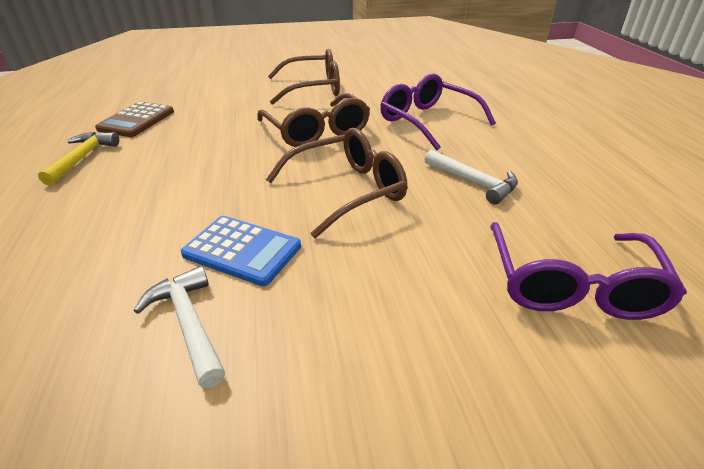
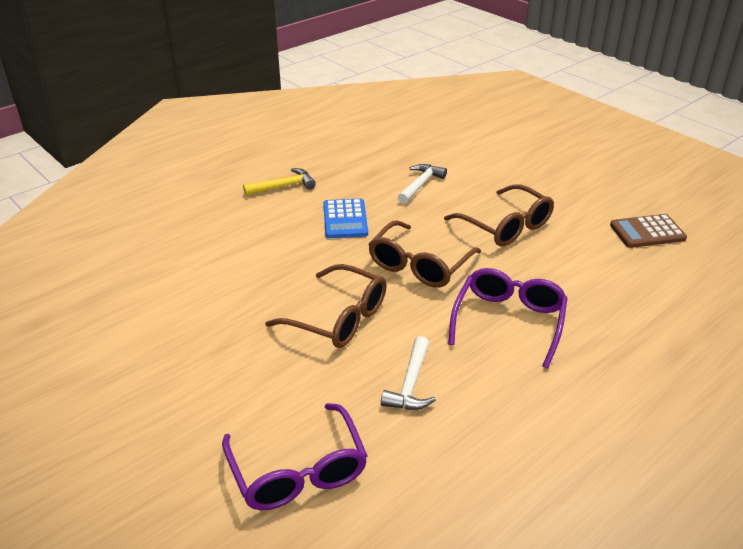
camera: 60 degrees right, 0 degrees up
brown calculator [95,102,174,137] -> brown calculator moved to [610,214,687,248]
white hammer [134,266,225,388] -> white hammer moved to [398,164,447,204]
blue calculator [181,216,301,286] -> blue calculator moved to [323,199,368,238]
purple glasses [490,222,687,320] -> purple glasses turned 90 degrees counterclockwise [222,403,367,510]

